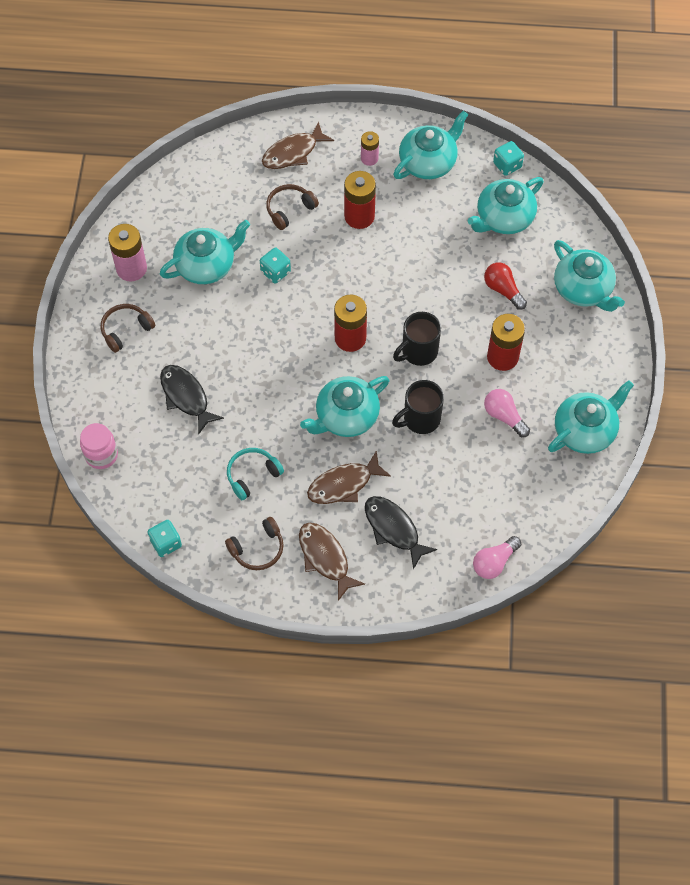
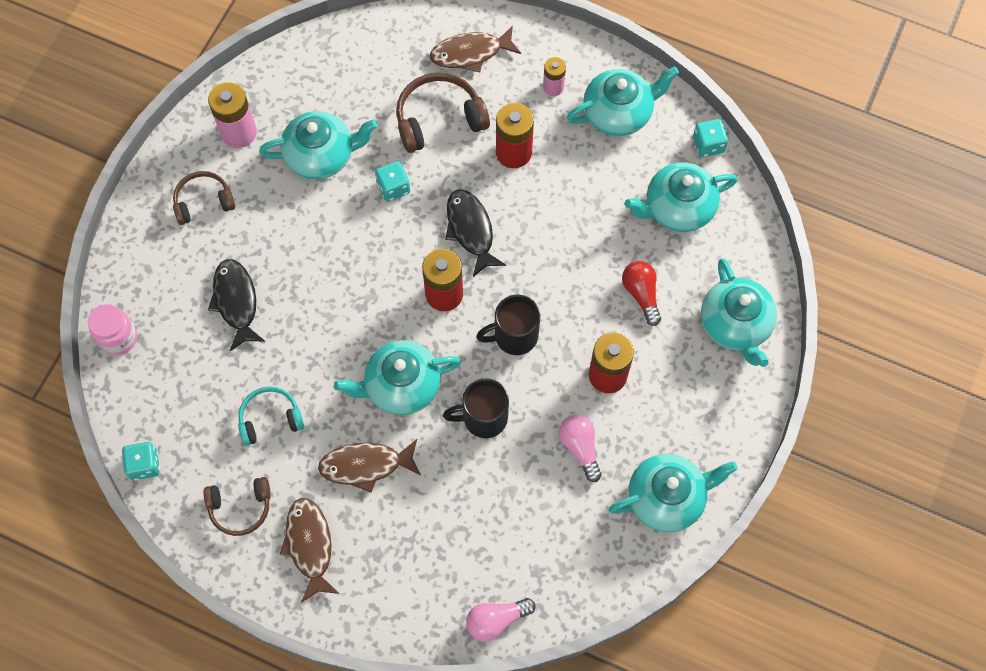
camera: 20 degrees right, 5 degrees up
brown headphones [266,184,319,230] -> brown headphones [396,73,490,153], size x1.53
black fish [365,496,438,570] -> black fish moved to [446,189,506,277]

